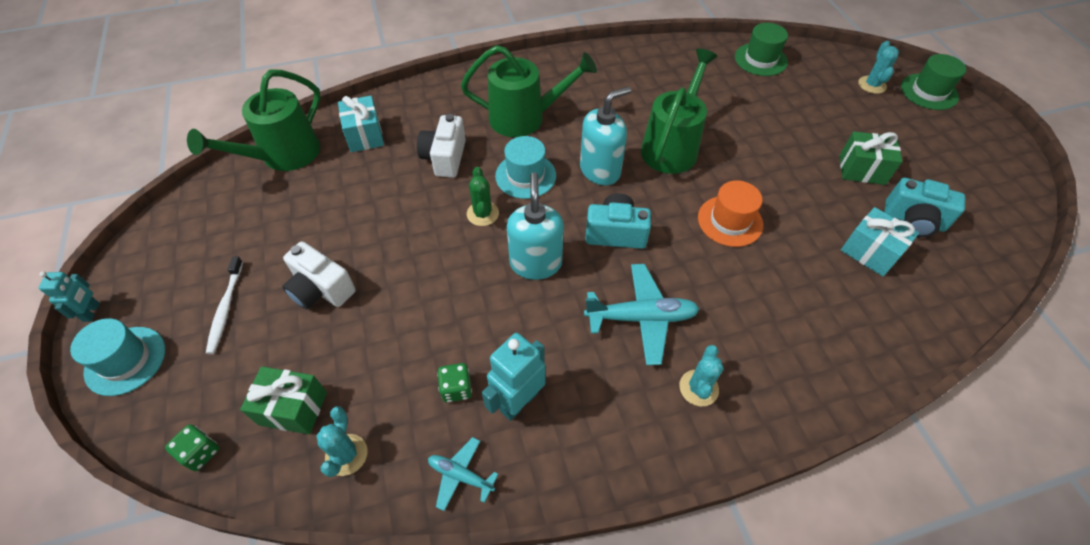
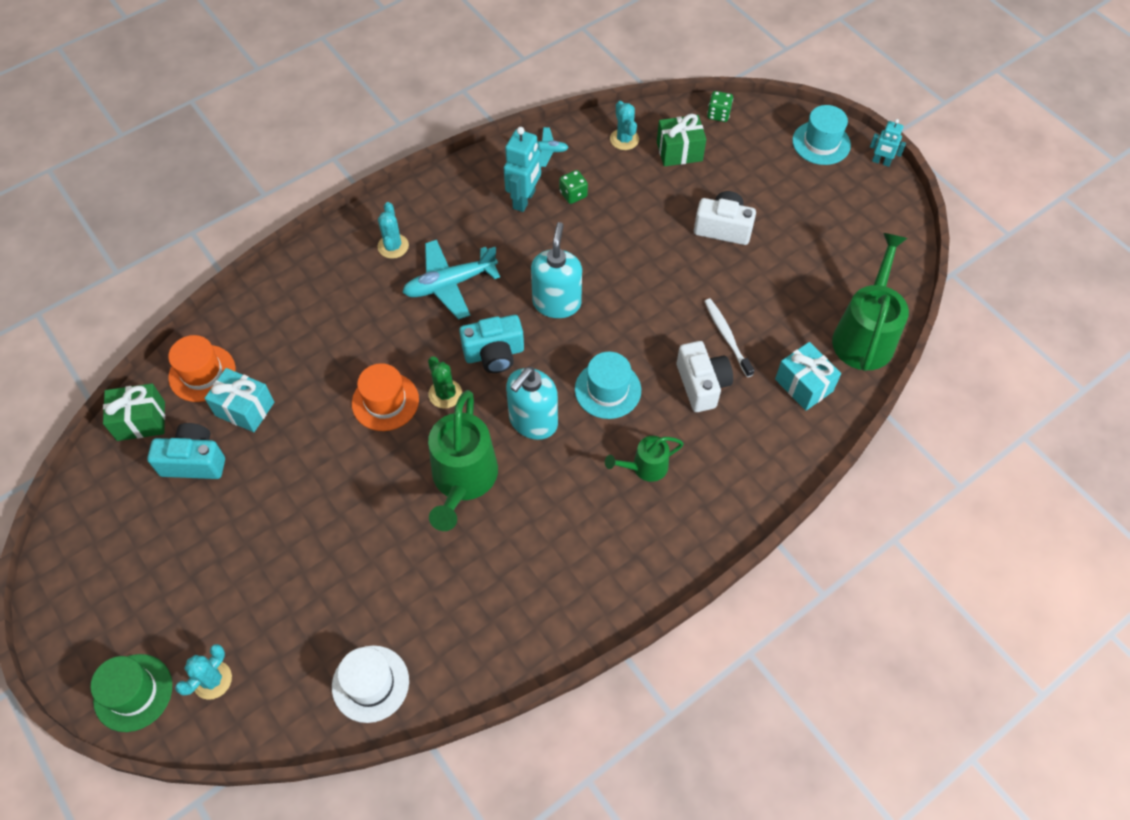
camera: 160 degrees right, 5 degrees up
turquoise robot [39,272,100,322] -> turquoise robot turned 45 degrees counterclockwise [870,119,906,167]
white toothbrush [206,257,243,354] -> white toothbrush moved to [704,298,755,377]
green watering can [461,45,597,137] -> green watering can [605,436,684,482], size x0.53
green cactus [467,167,499,226] -> green cactus moved to [428,356,462,409]
turquoise soap dispenser [507,172,564,280] -> turquoise soap dispenser turned 150 degrees counterclockwise [531,222,582,318]
green hat [735,23,788,76] -> white hat [332,645,409,723]
green gift [839,131,902,185] -> green gift moved to [103,384,165,441]
turquoise cactus [858,41,899,94] -> turquoise cactus turned 45 degrees clockwise [175,644,232,700]
none -> orange hat [168,335,236,402]

